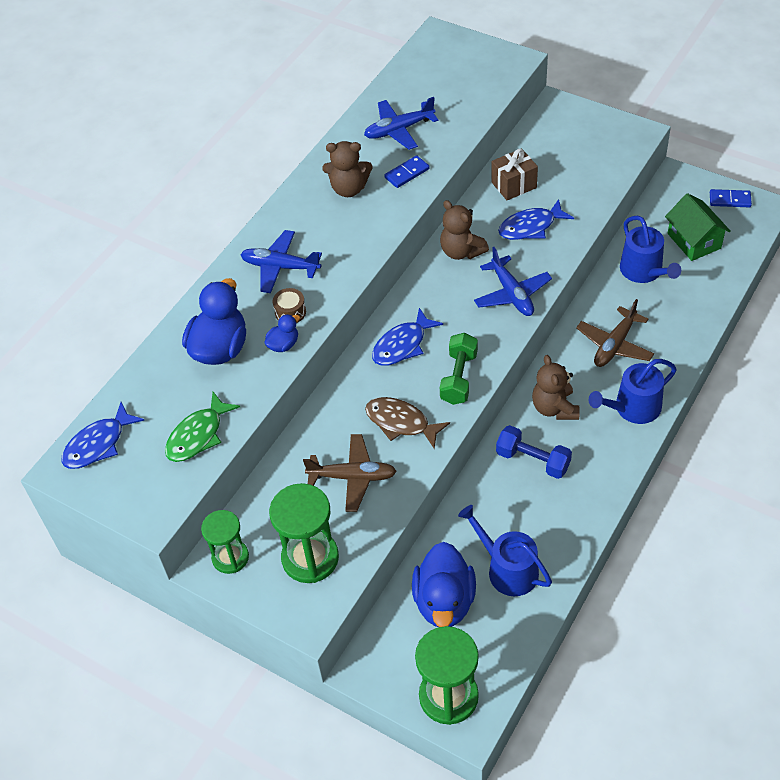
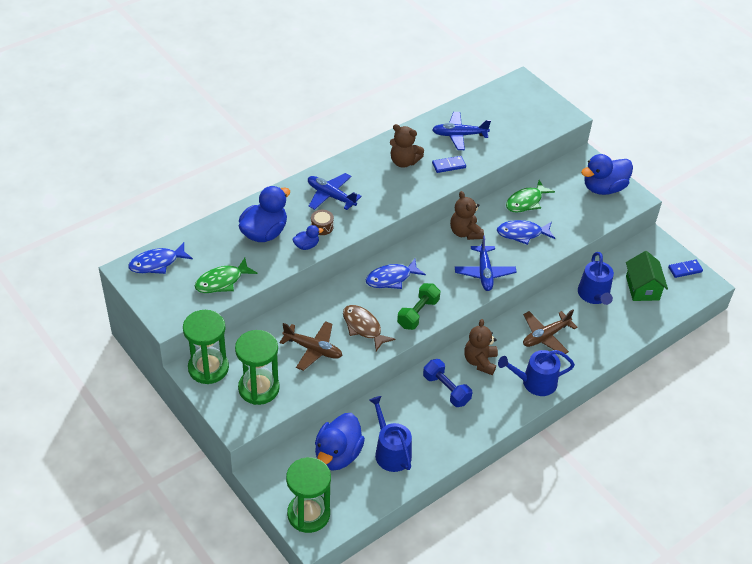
camera: 15 degrees right, 5 degrees down
green hourglass [201,510,249,574] -> green hourglass [183,310,229,384], size x1.54
brown gift [491,148,538,200] -> green fish [506,180,555,213]
blue domino [710,189,752,207] -> blue domino turned 45 degrees counterclockwise [668,260,703,278]
none -> blue duck [581,154,633,195]

